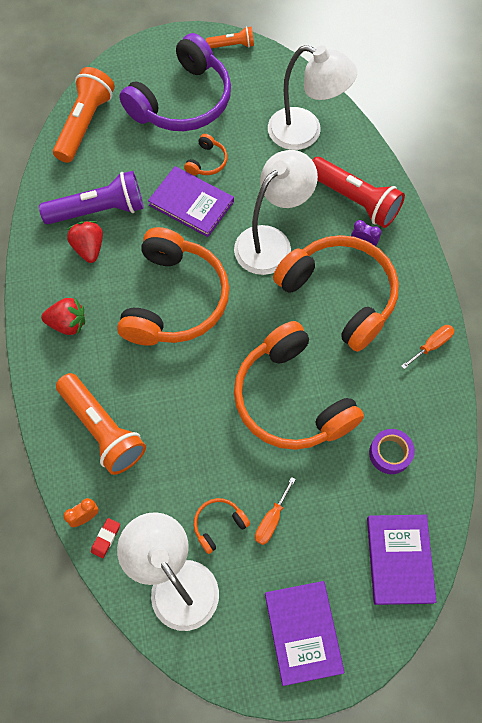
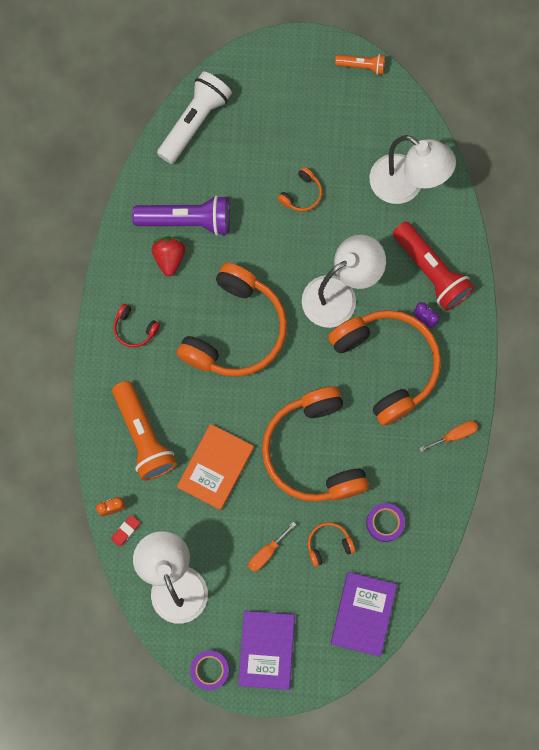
camera: 15 degrees right, 10 degrees up
red strawberry [41,297,85,335] -> red headphones [113,304,160,348]
orange flashlight [53,67,115,163] -> white flashlight [157,72,232,164]
purple headphones [119,33,231,131] -> none
purple book [148,166,234,237] -> none
orange headphones [194,498,250,554] -> orange headphones moved to [308,522,355,567]
none -> orange book [177,424,254,510]
none -> purple tape [190,650,229,690]

